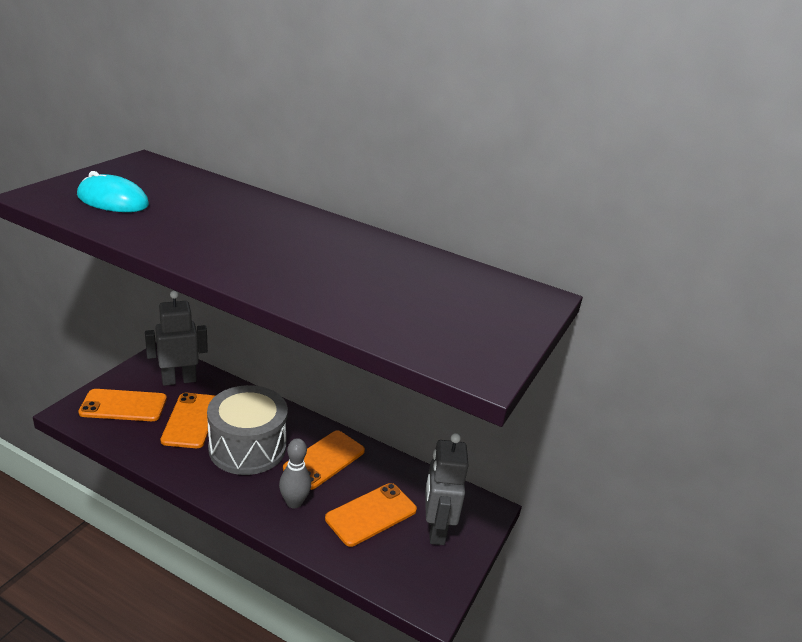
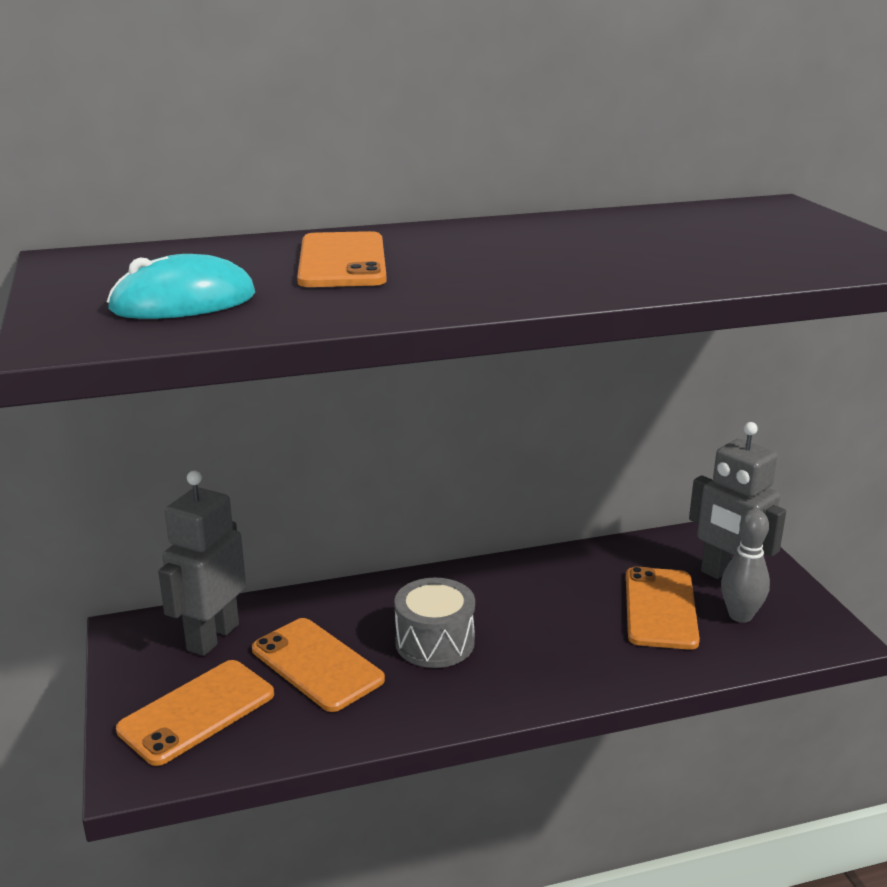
camera: 40 degrees left, 5 degrees down
grey drum [207,385,288,475] -> grey drum [394,578,475,668], size x0.63
grey bowling pin [279,438,311,508] -> grey bowling pin moved to [721,509,770,623]
orange phone [283,430,365,490] -> orange phone moved to [297,231,387,287]

